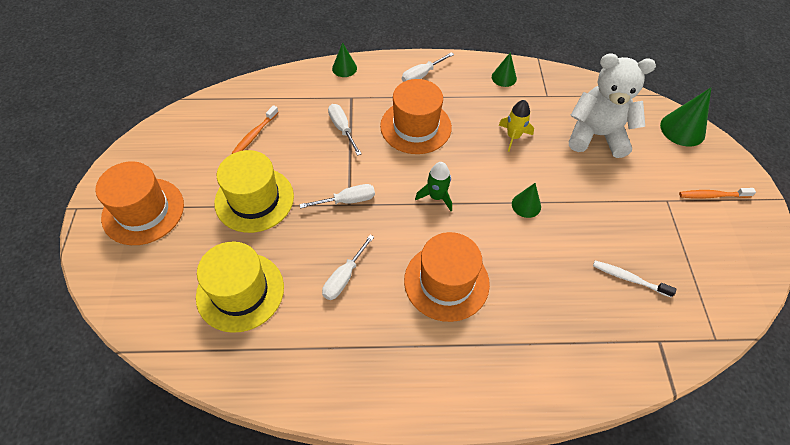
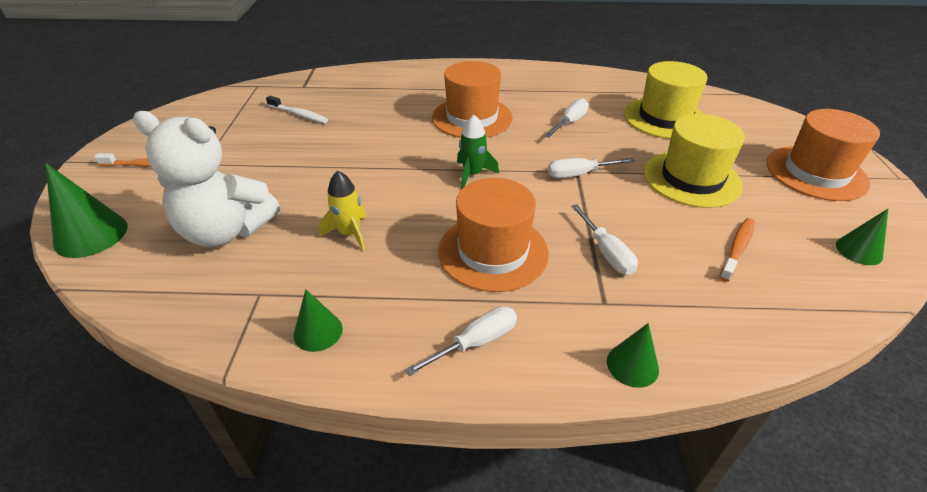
camera: 175 degrees left, 15 degrees down
green cone [512,183,541,218] -> green cone moved to [836,209,888,265]

